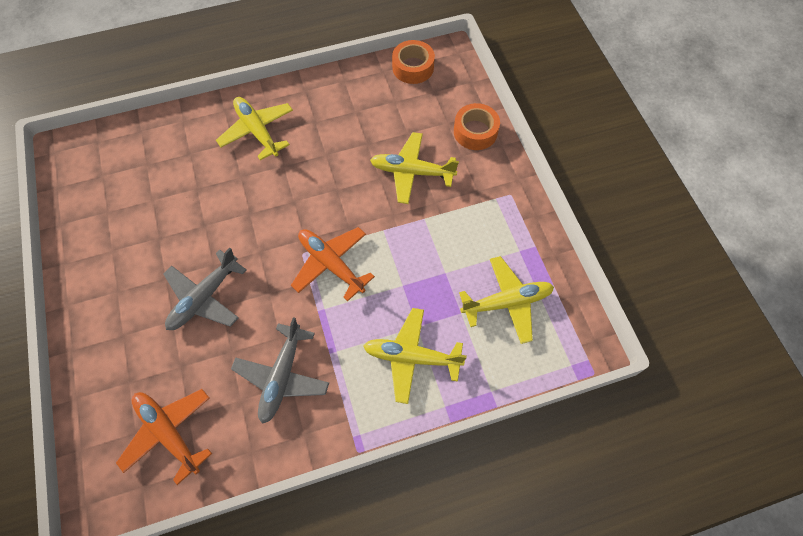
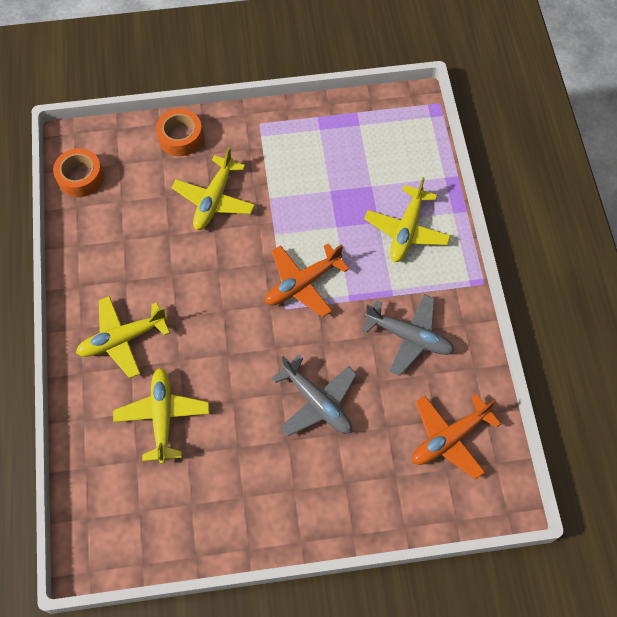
camera: 80 degrees left, 0 degrees up
yellow plane [459,256,554,344] -> yellow plane moved to [113,368,210,464]

